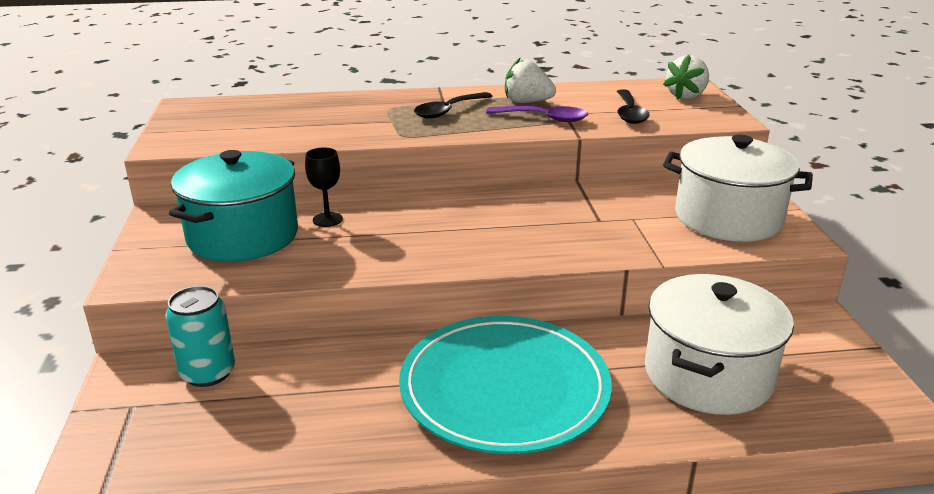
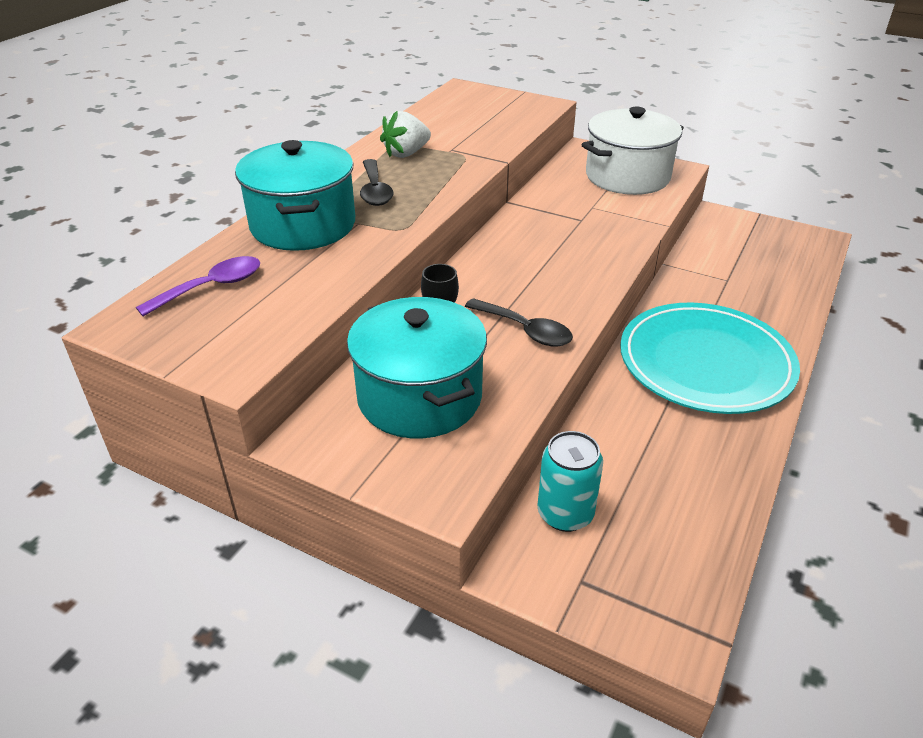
camera: 55 degrees left, 10 degrees up
purple spoon [486,106,588,122] -> purple spoon moved to [136,256,260,316]
black spoon [617,89,650,124] -> black spoon moved to [465,298,573,347]
white pot [645,274,794,415] -> none
white strawberry [663,55,709,100] -> none
none -> turquoise pot [235,140,355,251]

